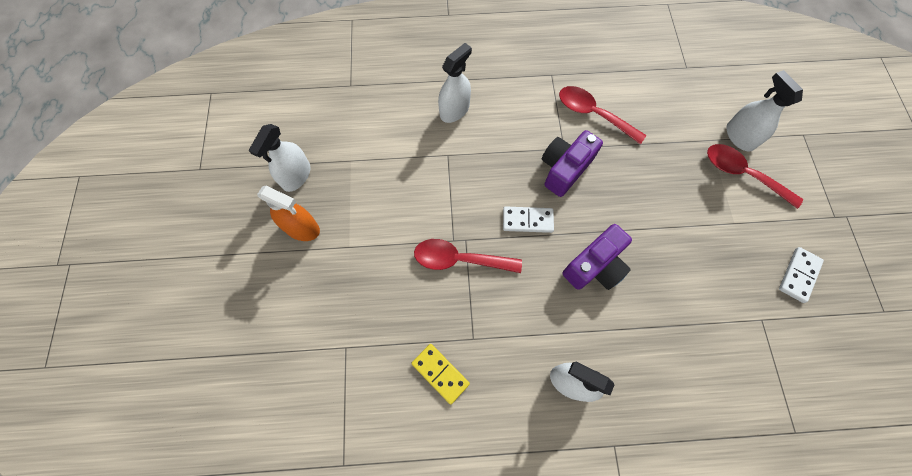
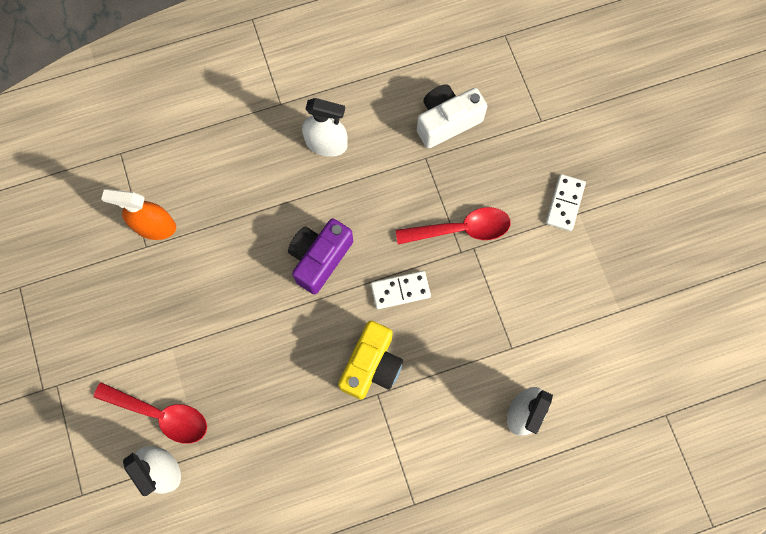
camera: 165 degrees right, 5 degrees up
white spray bottle [249,124,310,192] -> none
orange spray bottle [257,186,320,241] -> orange spray bottle moved to [101,189,176,240]
yellow domino [411,344,470,404] -> white camera [417,84,487,148]
purple camera [542,130,603,197] -> yellow camera [338,321,403,400]
red spoon [559,86,647,144] -> none
white domino [779,247,824,303] -> white domino moved to [546,174,586,231]

